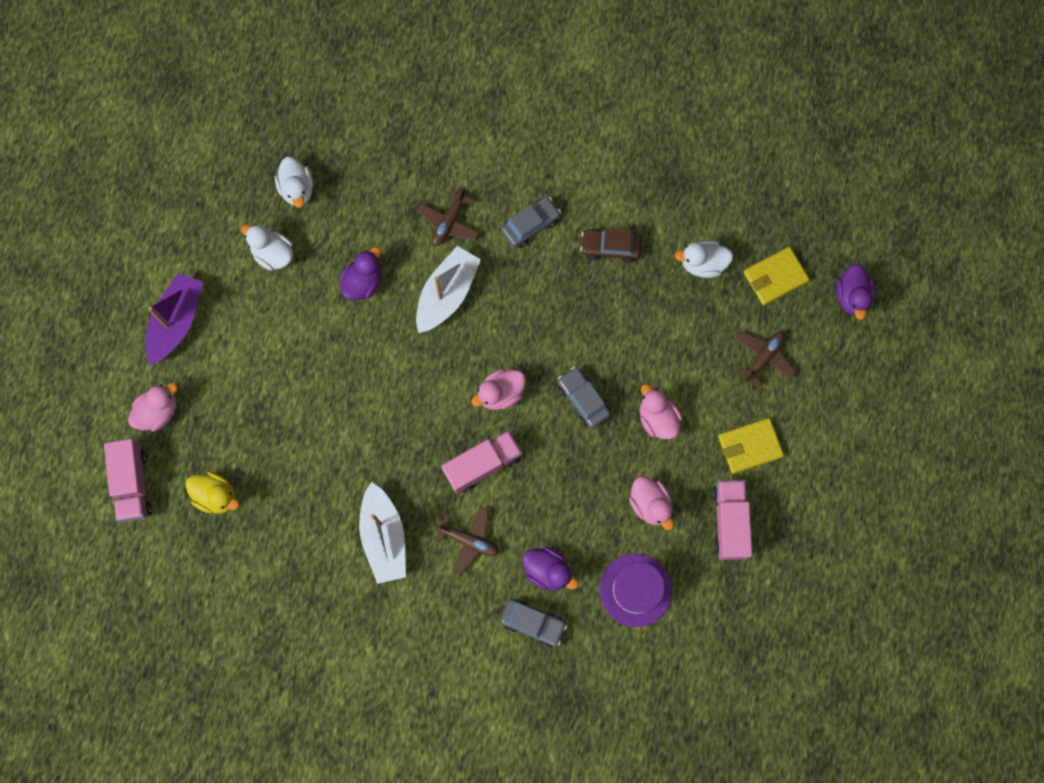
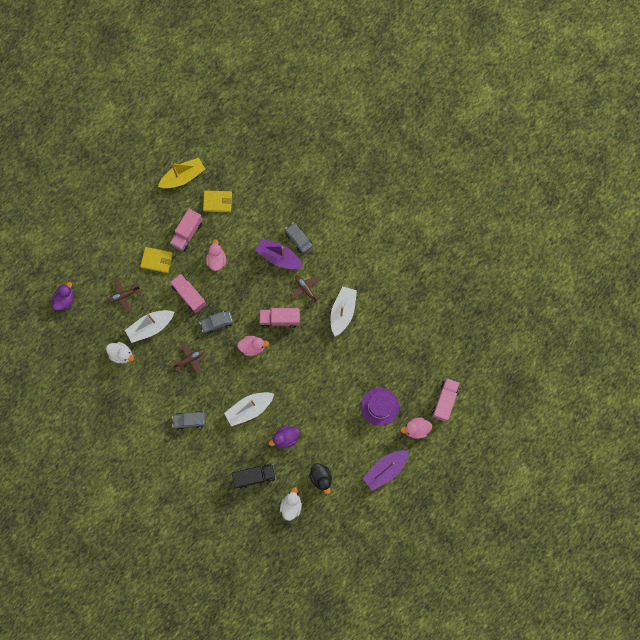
camera: 150 degrees left, 0 degrees up
yellow duck [185,471,239,514] -> none
white duck [241,224,293,271] -> black duck [309,463,332,494]
brown plane [417,187,480,246] -> brown plane moved to [172,342,204,375]
purple duck [522,547,579,590] -> purple boat [255,238,303,269]
grey car [558,367,611,428] -> grey car turned 75 degrees clockwise [199,311,234,334]
brown car [580,228,642,263] -> none
purple hat [599,553,673,627] -> purple hat moved to [361,388,399,426]
pink duck [640,384,682,439] -> pink truck [170,274,207,313]
yellow wallet [743,247,810,305] -> yellow wallet moved to [203,191,232,212]
none -> white boat [125,310,174,343]
none -> yellow boat [158,158,205,188]
none -> black truck [232,463,276,489]

